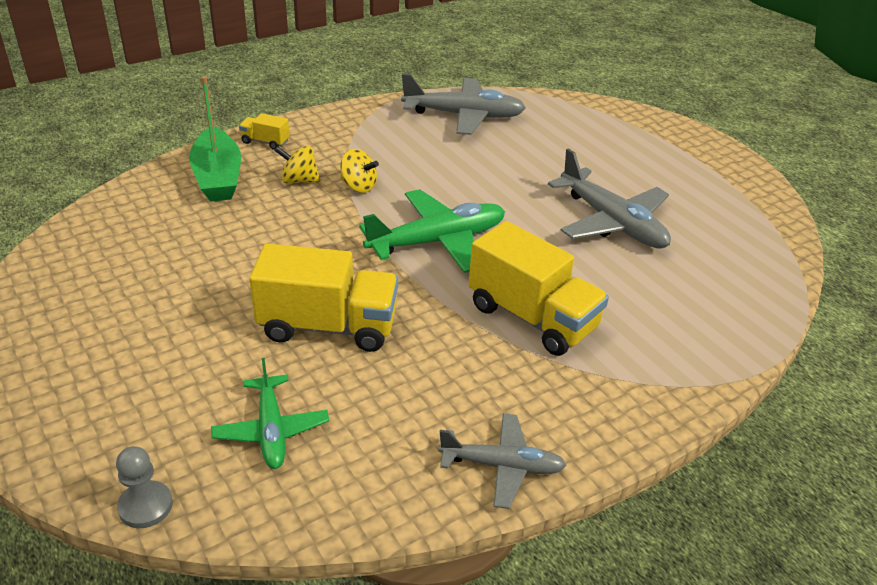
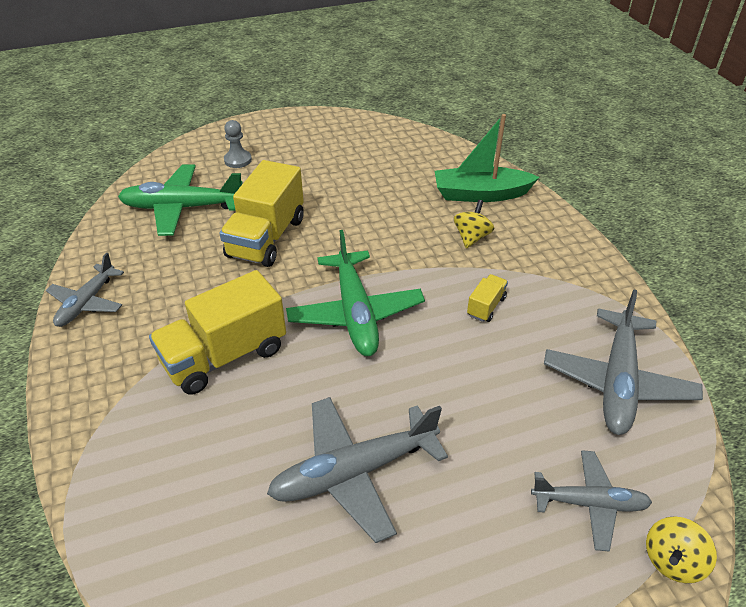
camera: 105 degrees right, 5 degrees up
grey pawn [116,446,173,528] -> grey pawn moved to [224,120,252,168]
green plane [211,358,329,469] -> green plane [118,165,243,236], size x1.61
yellow truck [239,113,289,150] -> yellow truck moved to [467,274,508,322]
yellow spinning top [340,149,379,193] -> yellow spinning top moved to [646,516,717,583]
none -> grey plane [531,450,652,551]

